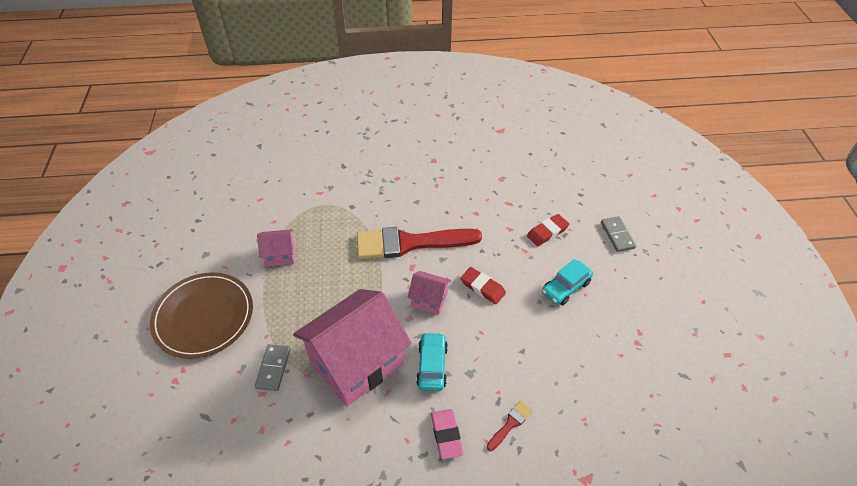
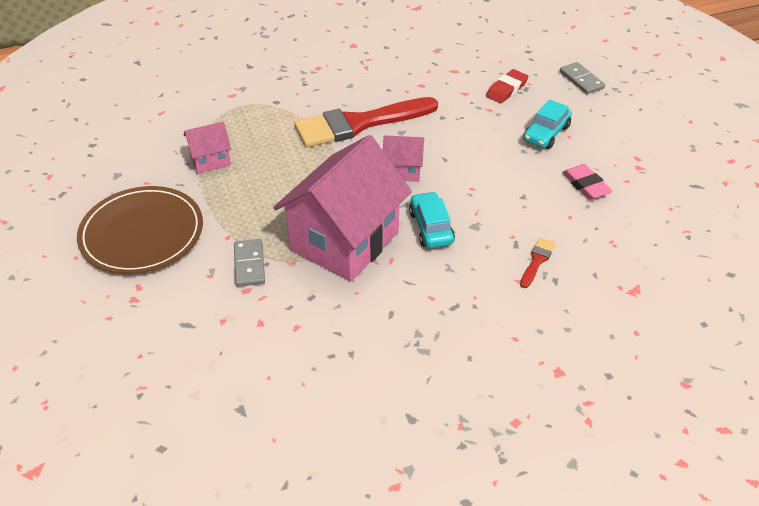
camera: 15 degrees left, 5 degrees down
pink eraser [431,409,463,459] -> pink eraser moved to [562,164,612,200]
red eraser [461,267,506,304] -> none

